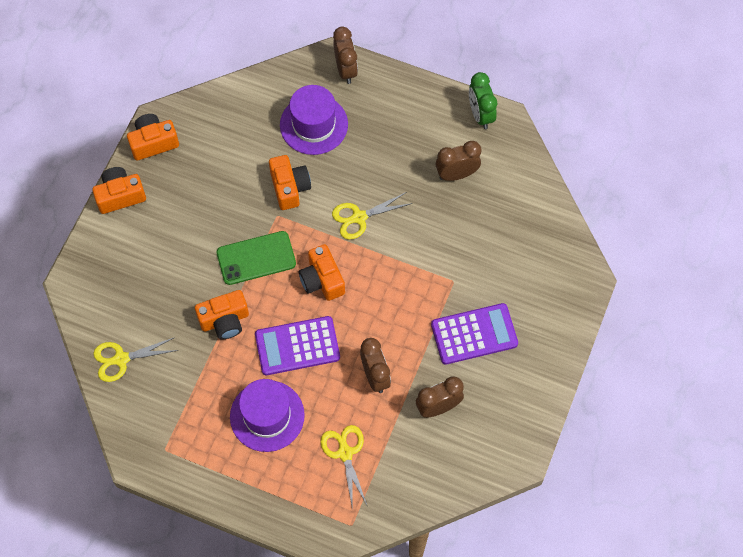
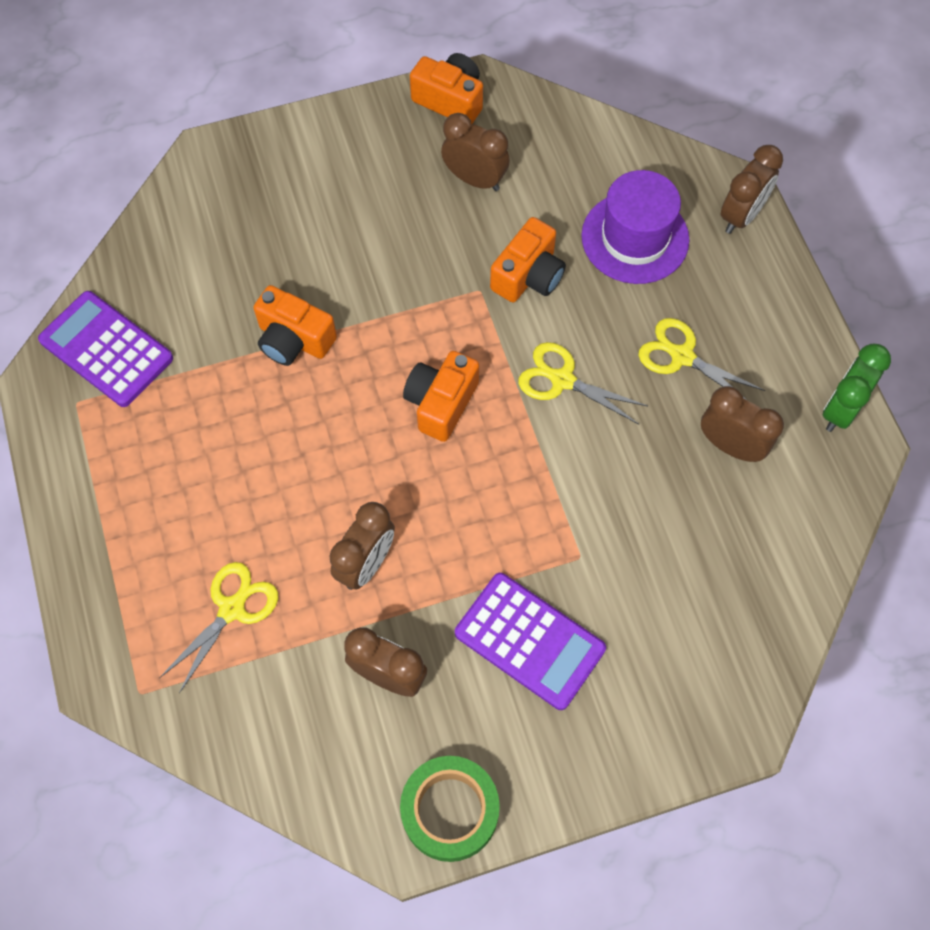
camera: 50 degrees right, 0 degrees up
orange camera [92,167,146,214] -> none
yellow scissors [93,337,178,382] -> yellow scissors moved to [638,318,765,400]
green phone [216,231,296,285] -> none
purple hat [230,379,305,452] -> none
purple calculator [255,316,340,375] -> purple calculator moved to [38,291,173,407]
none -> green tape [400,756,500,862]
none -> brown clock [441,113,510,191]

